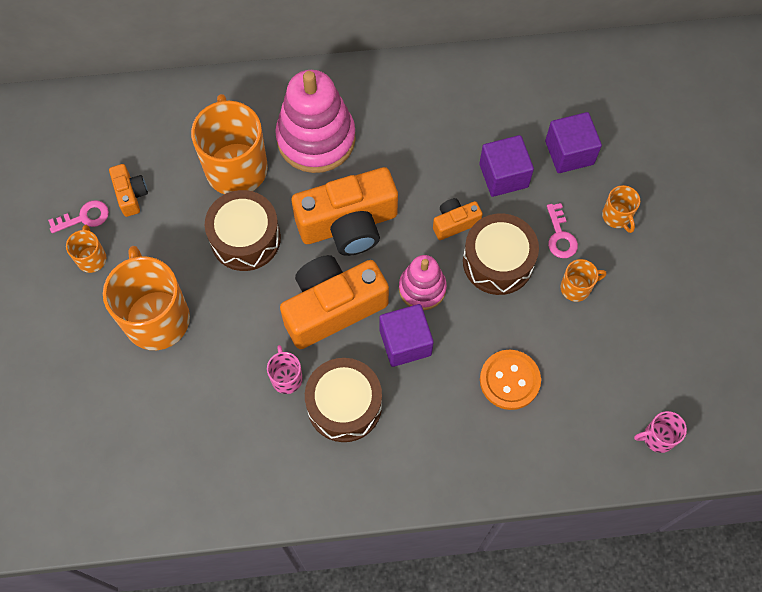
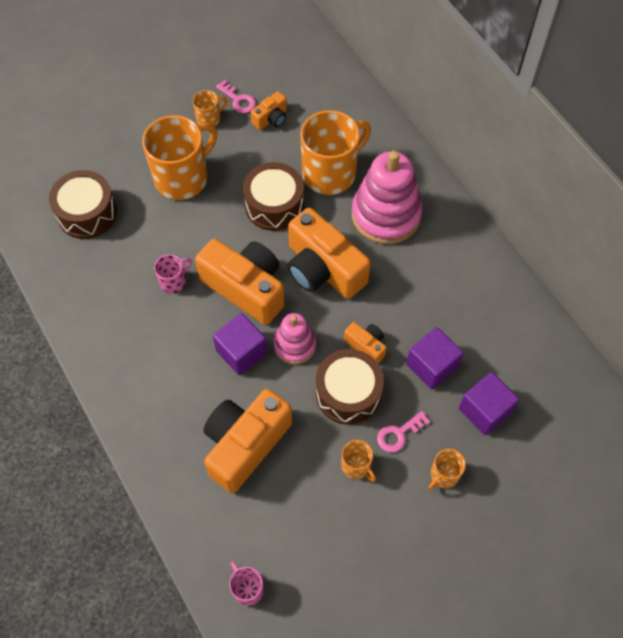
camera: 65 degrees right, 5 degrees down
brown drum [305,358,382,442] -> brown drum moved to [49,170,117,239]
orange button [480,350,541,410] -> orange camera [203,389,292,493]

